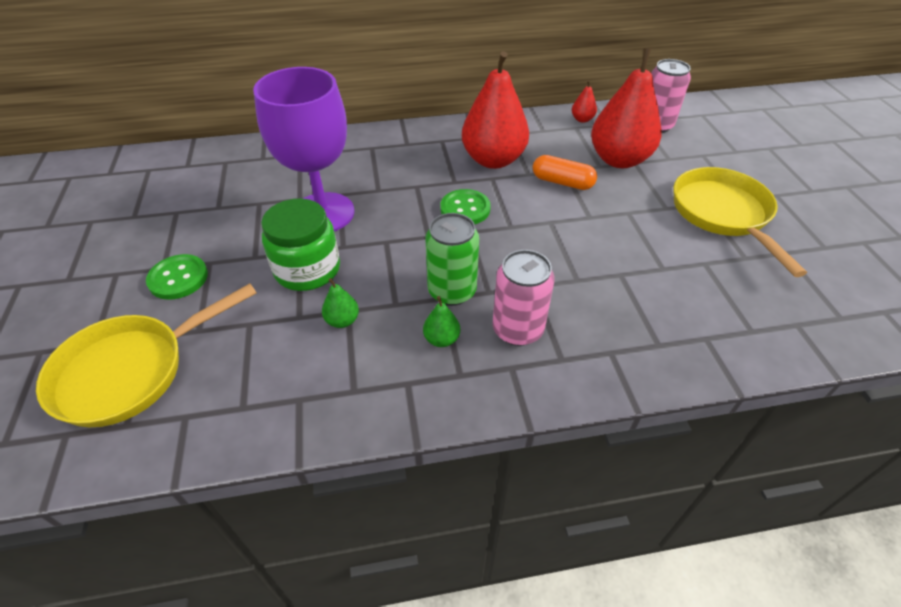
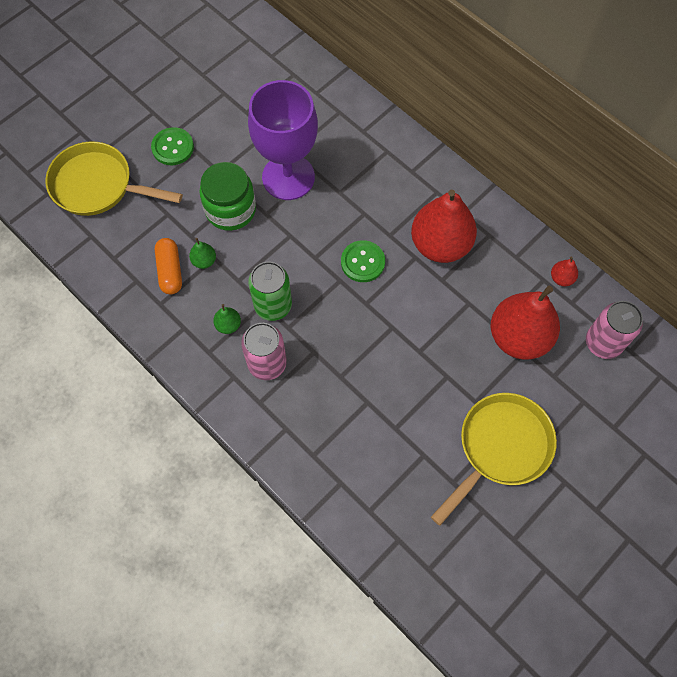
camera: 55 degrees right, 20 degrees up
orange capsule [533,155,597,190] -> orange capsule moved to [155,238,182,294]

